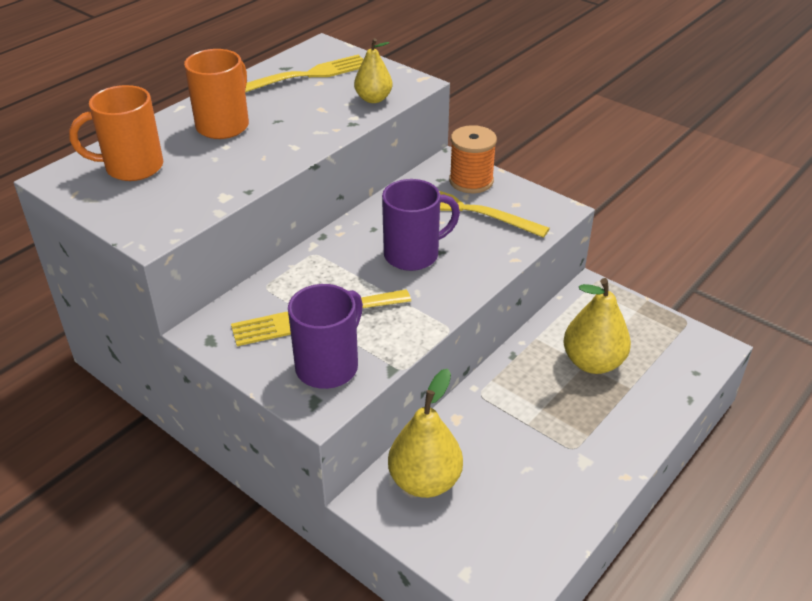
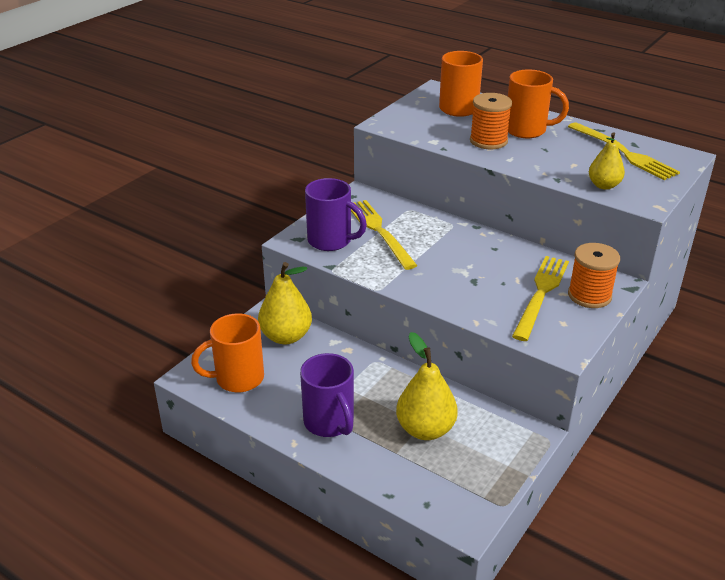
camera: 85 degrees right, 5 degrees down
purple mug [382,179,460,271] -> purple mug moved to [300,353,354,437]
none -> orange mug [191,313,264,392]
none -> orange spool [470,93,512,149]

